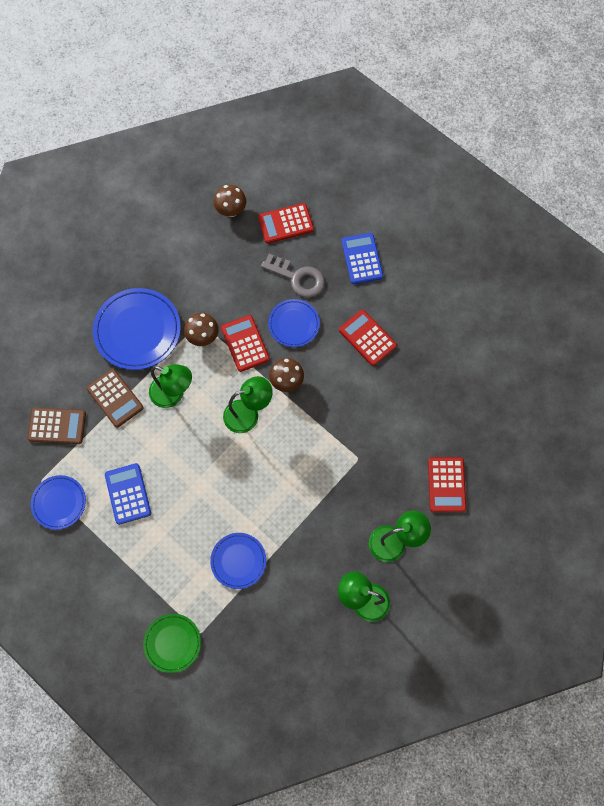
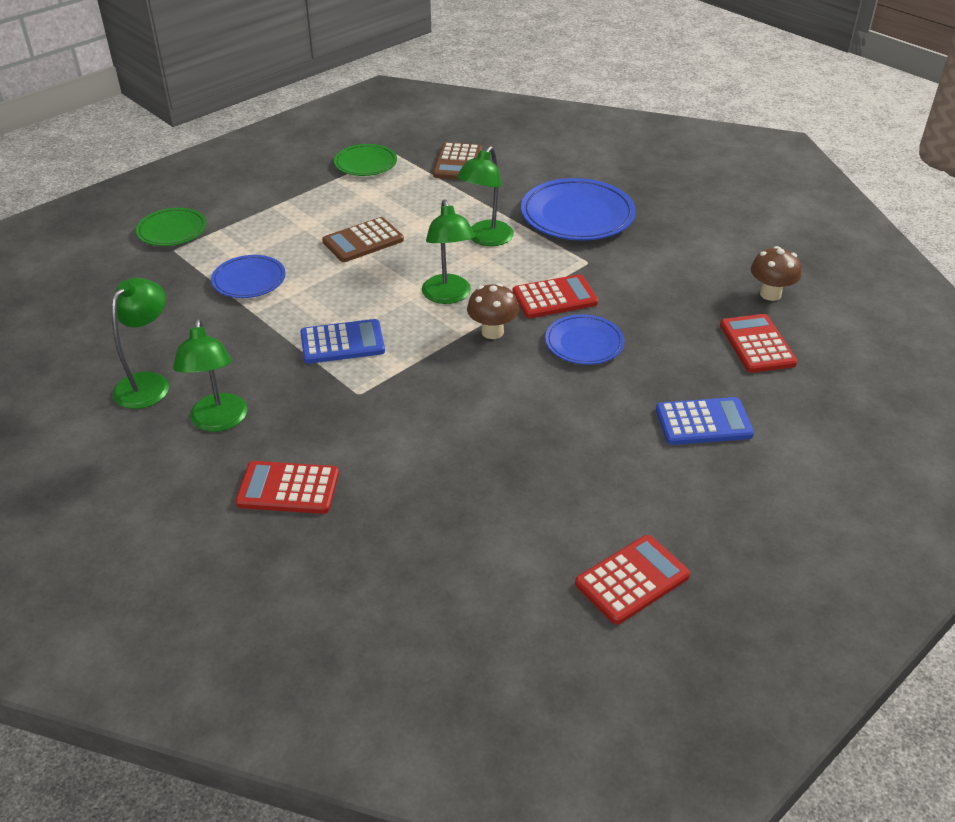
camera: 95 degrees right, 30 degrees down
blue plate [31,475,86,530] -> green plate [334,144,397,176]
brown calculator [86,369,144,428] -> brown calculator moved to [322,217,404,262]
blue calculator [105,463,151,525] -> blue calculator moved to [300,319,385,364]
brown mushroom [184,313,219,346] -> none
grey key [261,254,325,297] -> none
red calculator [339,310,397,366] -> red calculator moved to [575,535,690,625]

